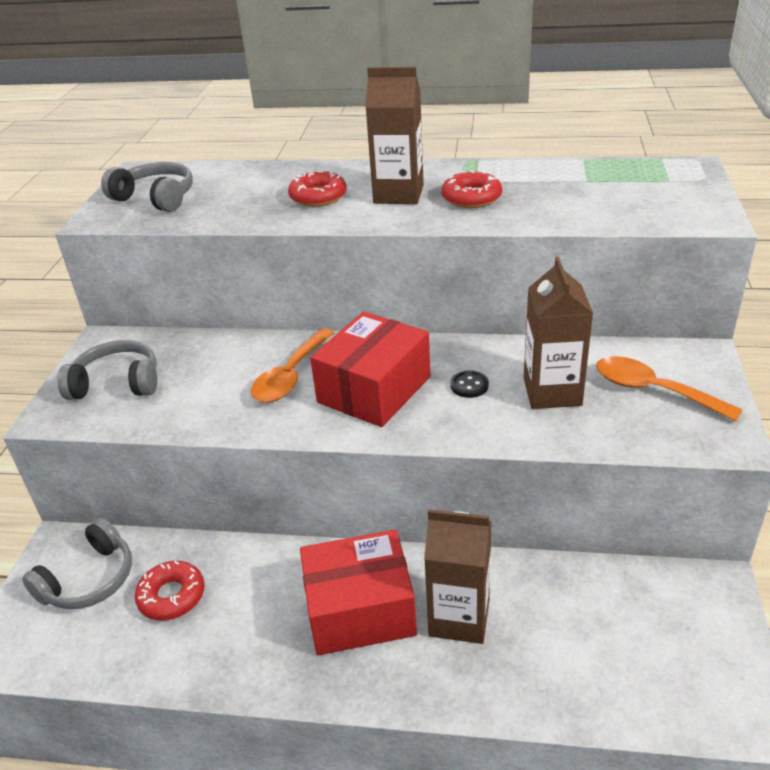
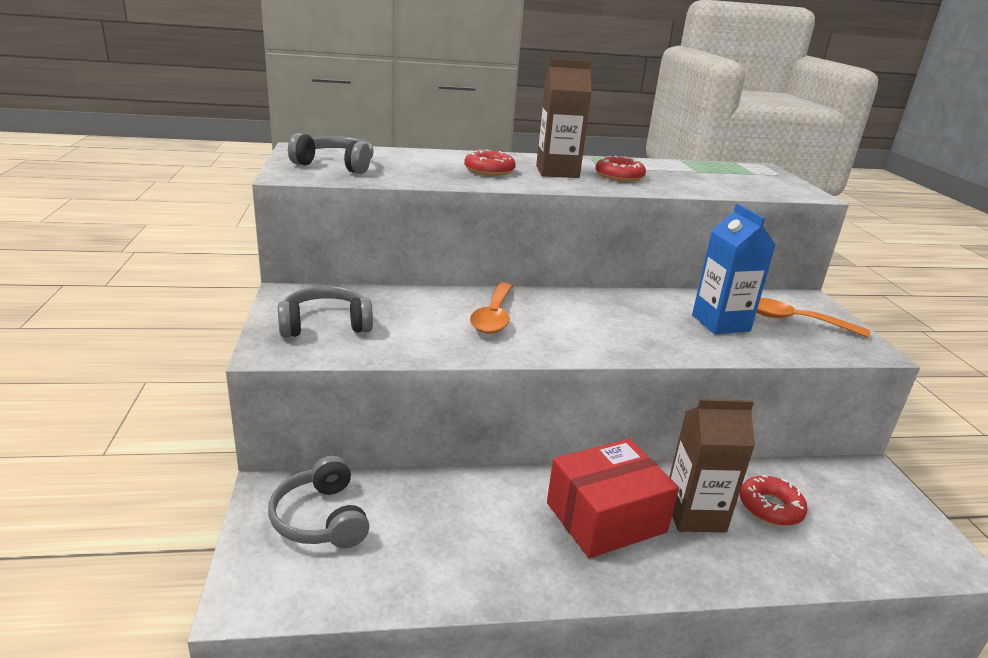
camera: 20 degrees left, 10 degrees down
grey headphones [22,518,132,609] -> grey headphones turned 135 degrees clockwise [268,455,369,548]
red donut [135,561,205,620] -> red donut moved to [740,475,808,526]
red box [310,312,430,427] -> none
black button [450,370,489,398] -> none
brown carton [524,257,593,409] -> blue carton [692,204,776,334]

